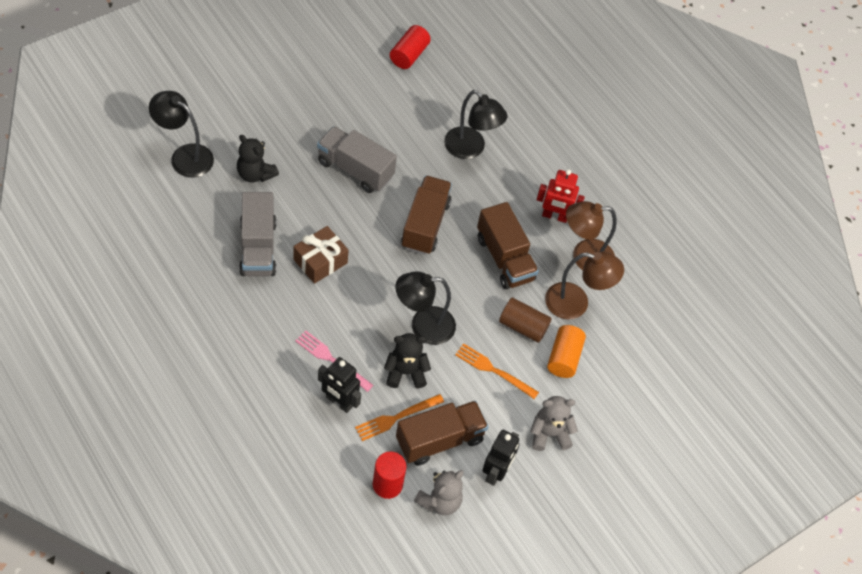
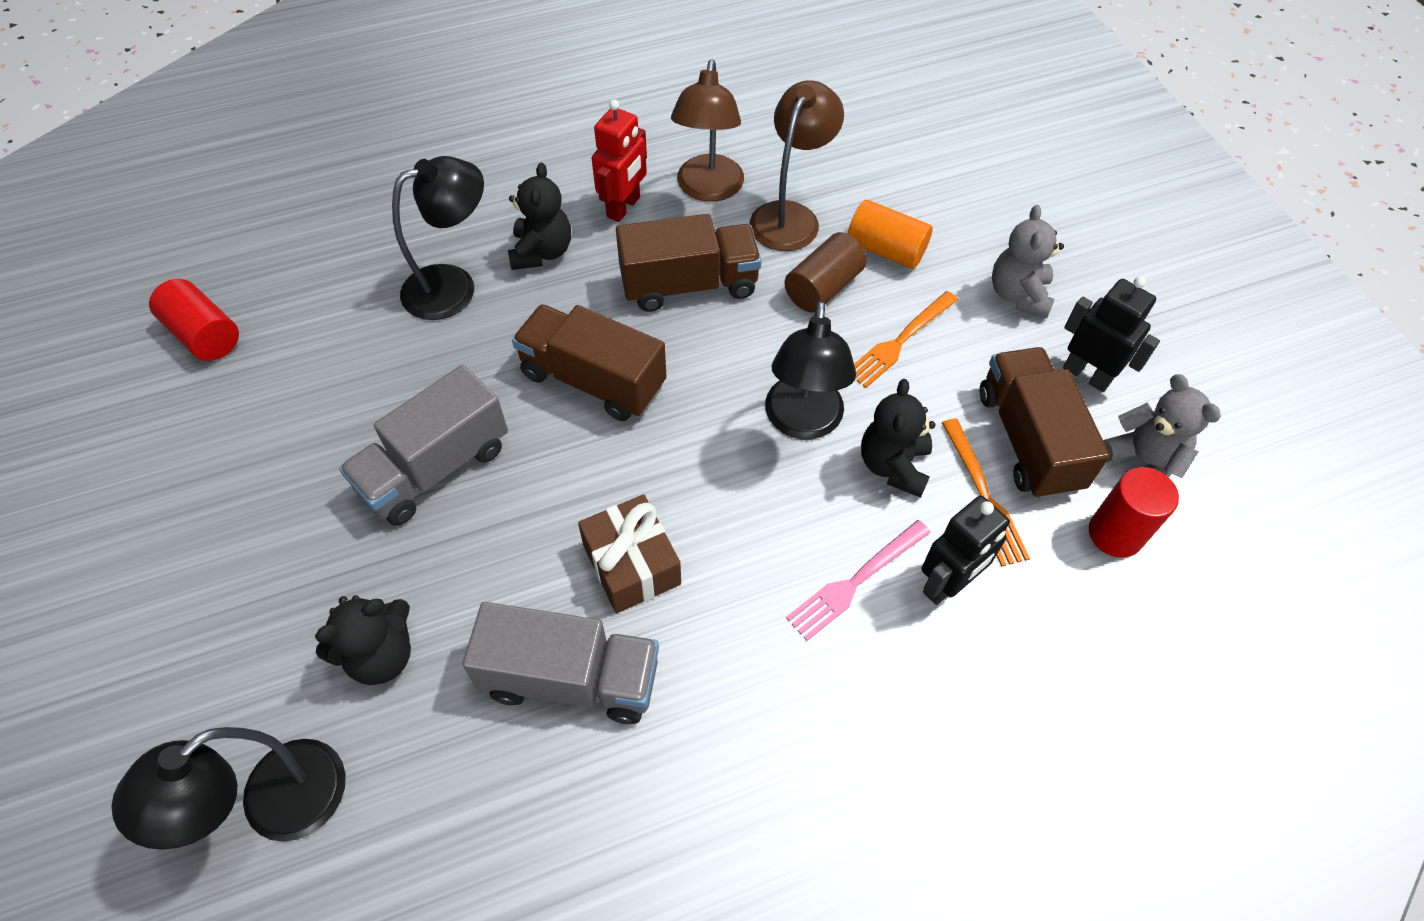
camera: 70 degrees left, 0 degrees up
none -> black teddy bear [508,163,571,270]

